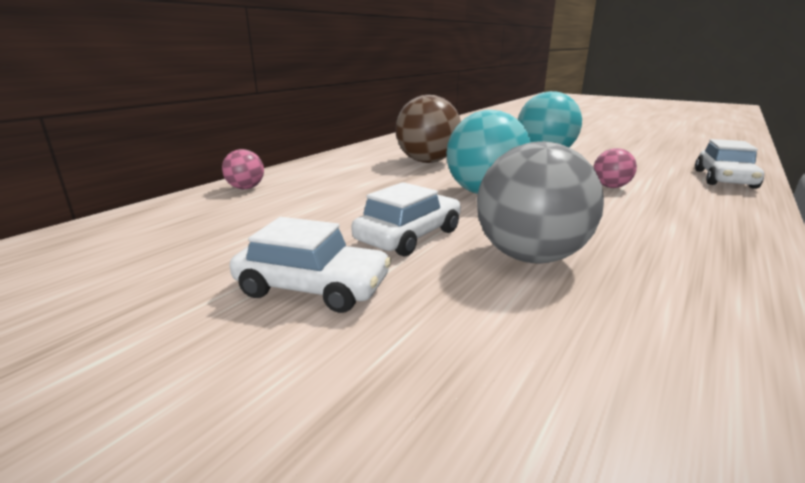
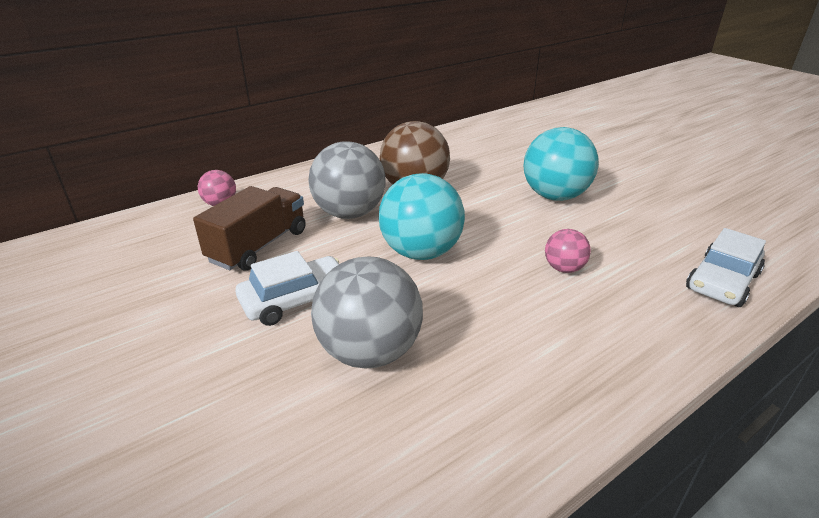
camera: 20 degrees right, 10 degrees up
white car [230,217,391,313] -> none
none -> brown truck [193,186,306,271]
none -> grey ball [308,141,385,219]

